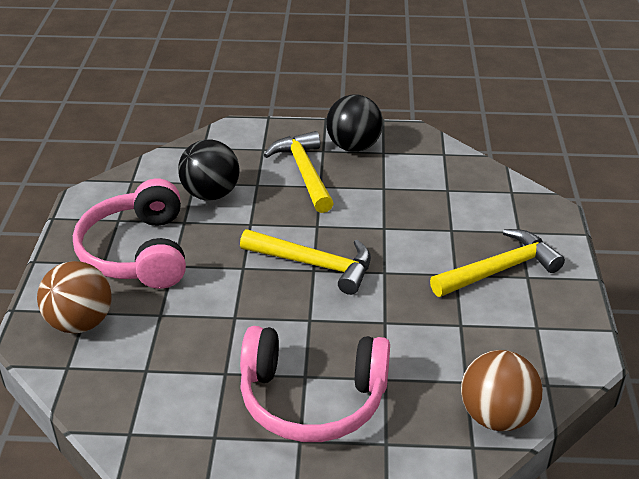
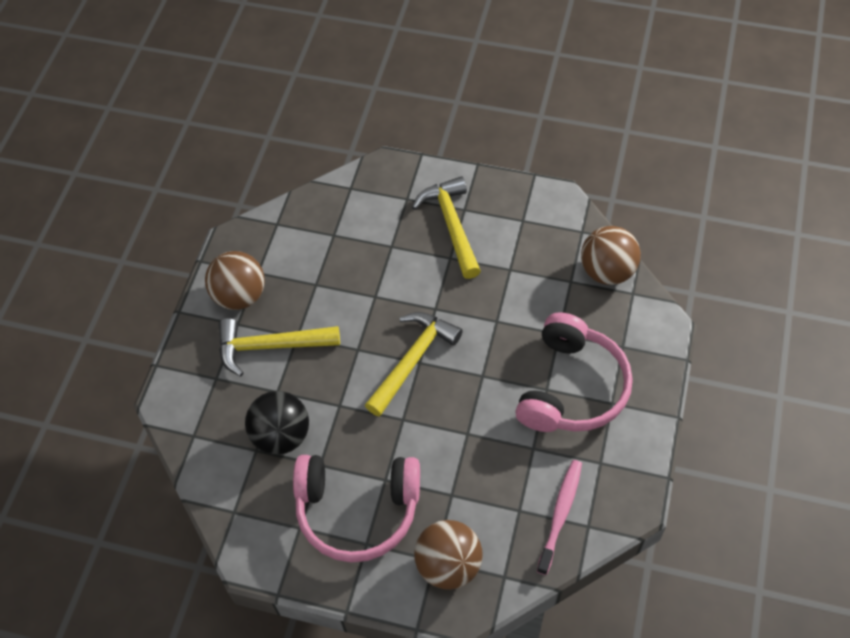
camera: 75 degrees left, 20 degrees up
black ball [326,95,383,152] -> brown ball [205,251,265,310]
none -> pink toothbrush [537,460,582,575]

